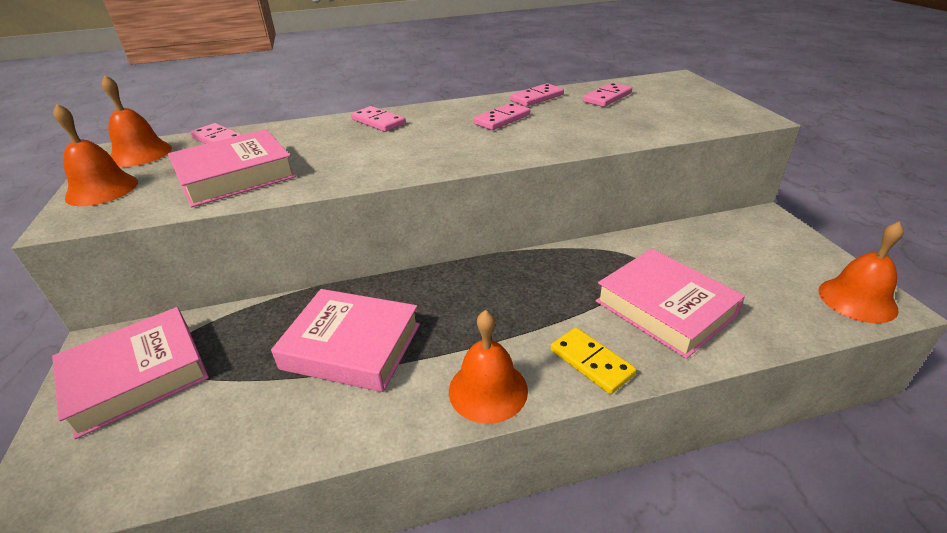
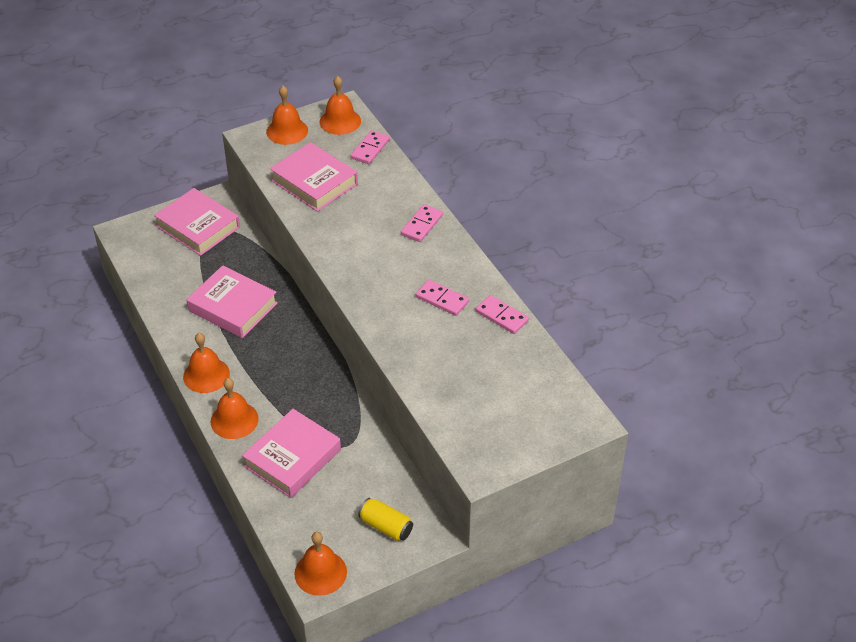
camera: 75 degrees right, 10 degrees up
pink book [271,289,420,392] -> pink book turned 60 degrees counterclockwise [186,265,278,338]
yellow domino [551,327,636,394] -> orange bell [211,378,259,439]
pink domino [583,82,632,107] -> none
none -> yellow can [358,498,413,541]

